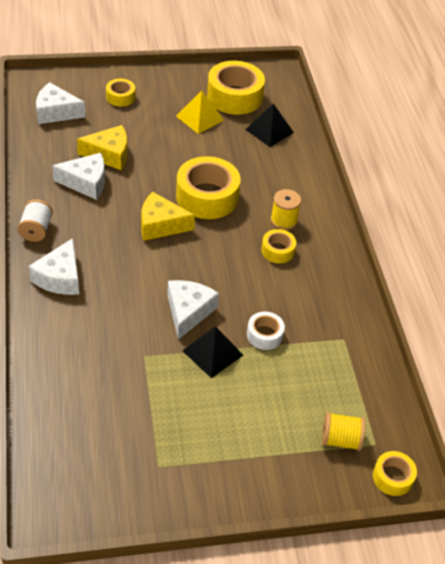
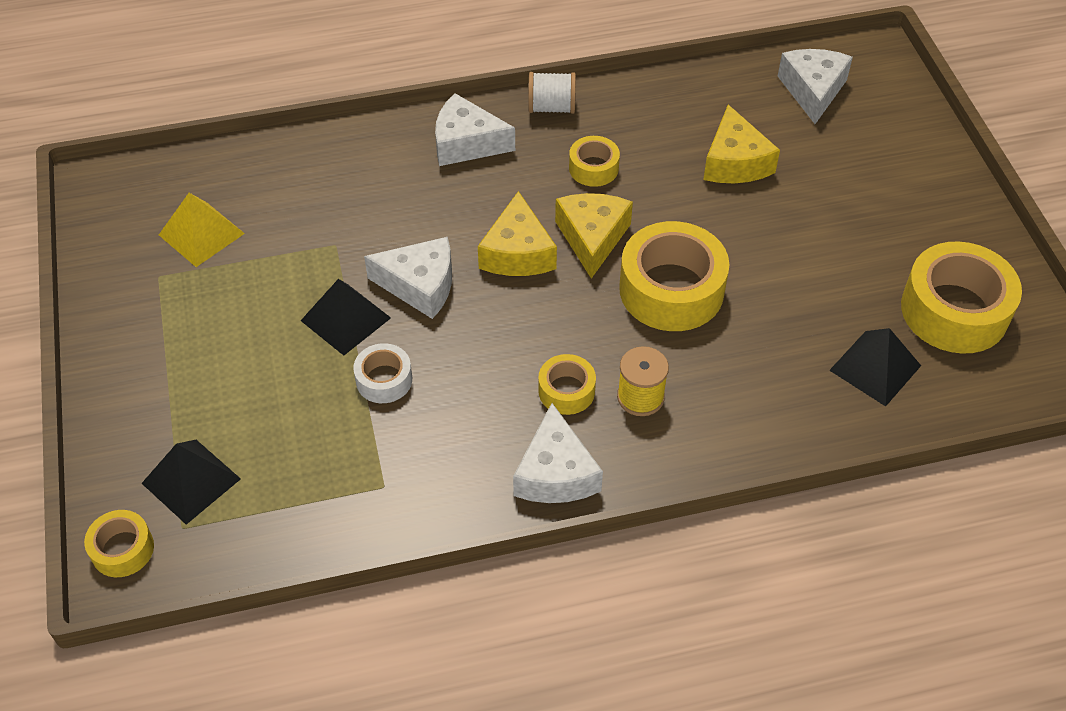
camera: 90 degrees right, 5 degrees up
white cheese [52,153,105,200] -> white cheese moved to [513,403,603,503]
yellow tape [106,79,135,107] -> yellow tape moved to [569,136,620,187]
yellow pyramid [176,91,224,134] -> yellow pyramid moved to [159,193,245,267]
yellow spool [322,412,365,451] -> black pyramid [142,440,241,525]
none -> yellow cheese [478,191,557,276]

